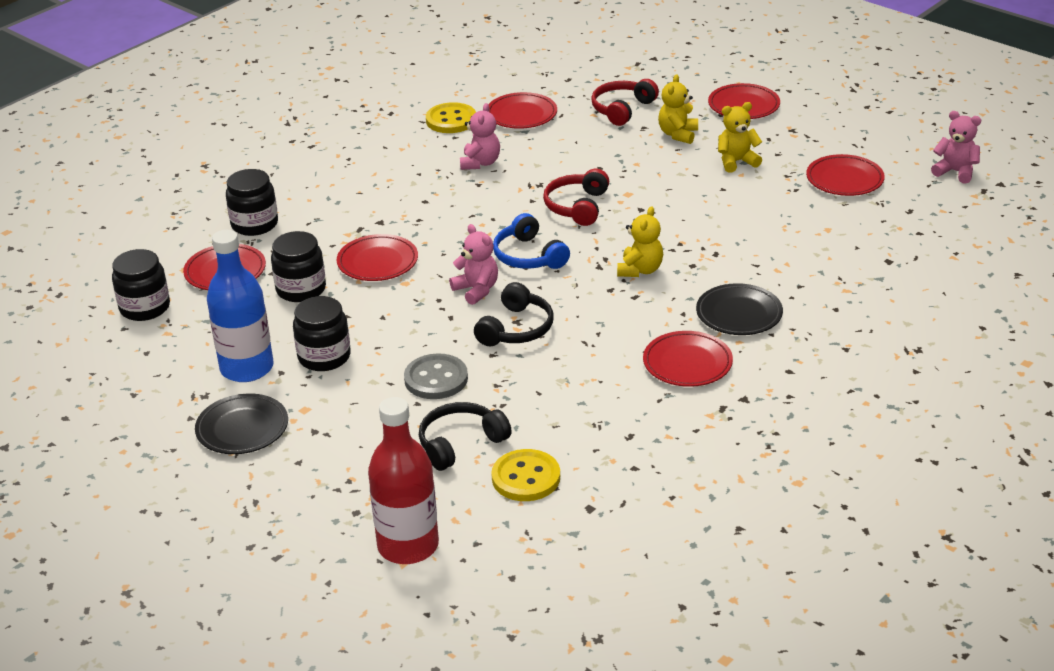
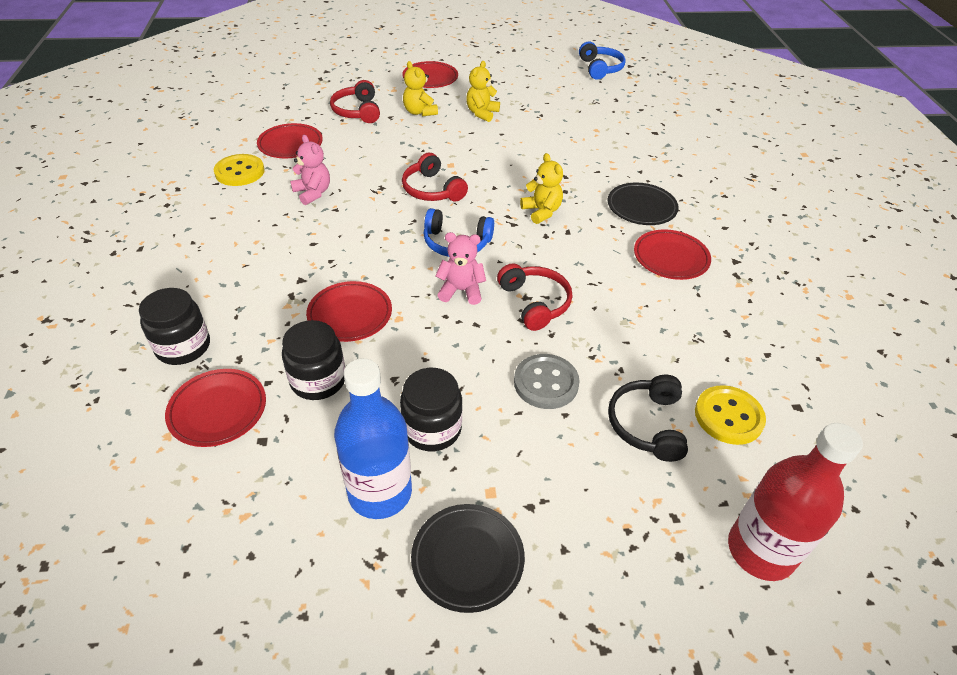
camera: 50 degrees left, 10 degrees up
black jar [112,249,170,321] -> none
black headphones [474,282,554,346] -> red headphones [497,263,572,331]
red plate [806,154,885,196] -> none
pink teddy bear [931,111,981,184] -> blue headphones [579,41,626,80]

